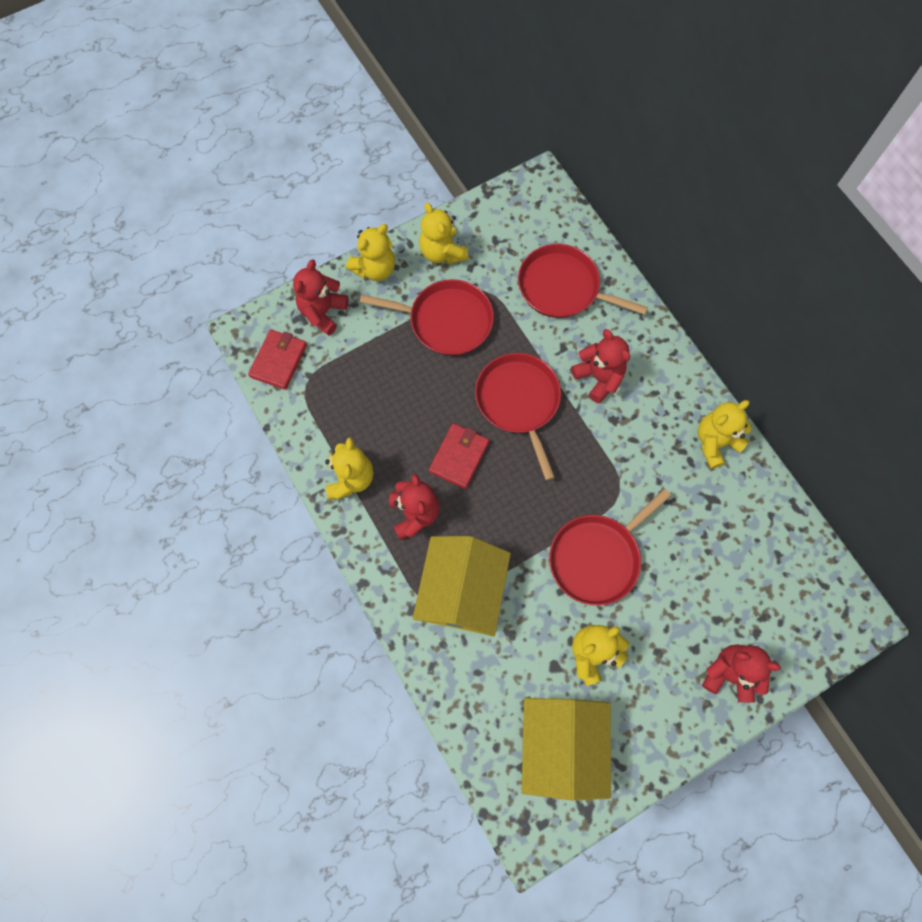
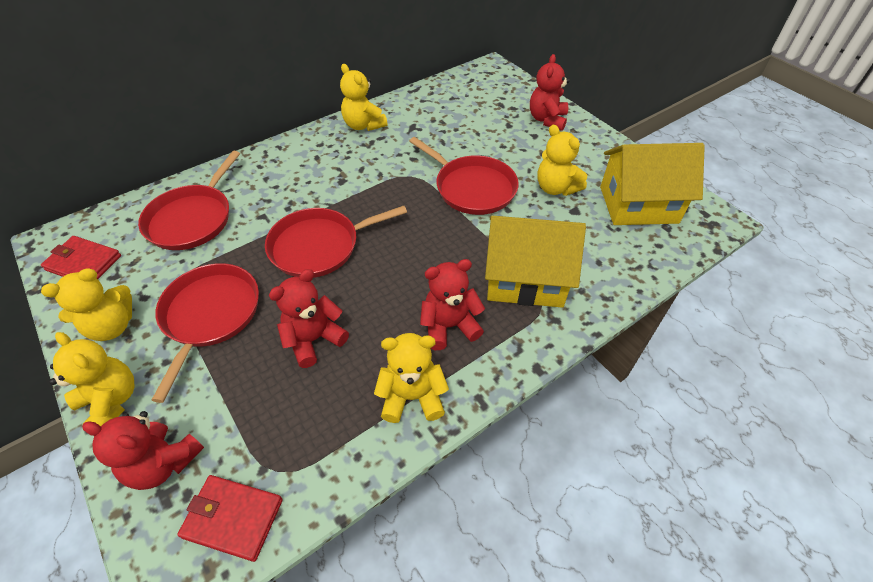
camera: 95 degrees left, 20 degrees down
red wallet [429,423,490,489] -> red wallet moved to [41,236,121,279]
red teddy bear [571,329,630,403] -> red teddy bear moved to [269,269,349,368]

